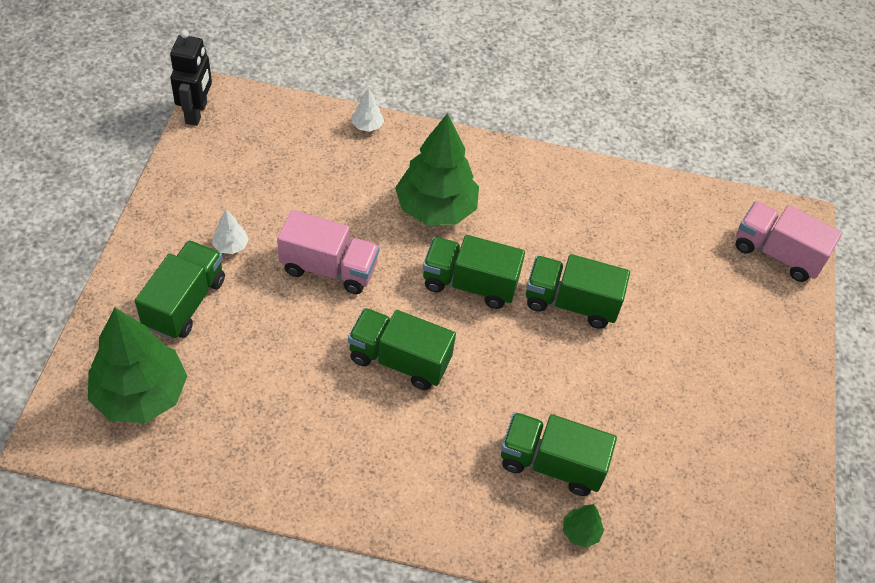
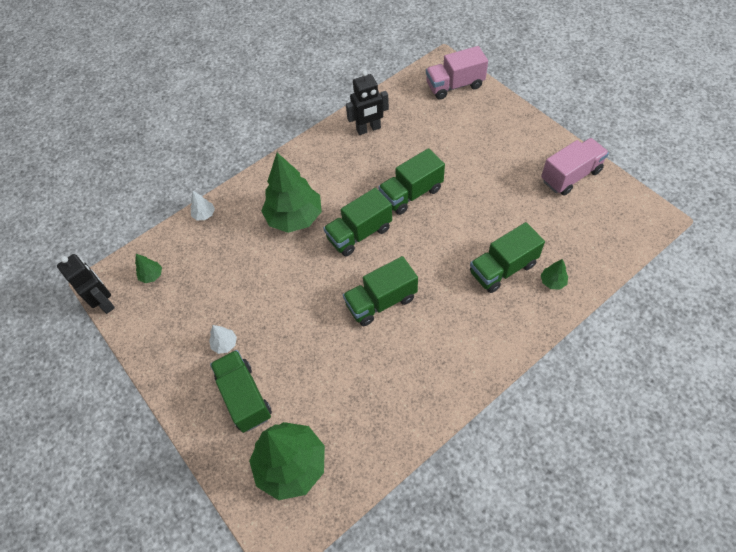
camera: 40 degrees left, 5 degrees up
pink truck [277,210,380,294] -> pink truck moved to [541,138,609,195]
none -> green tree [135,254,162,283]
none -> black robot [346,70,389,135]

